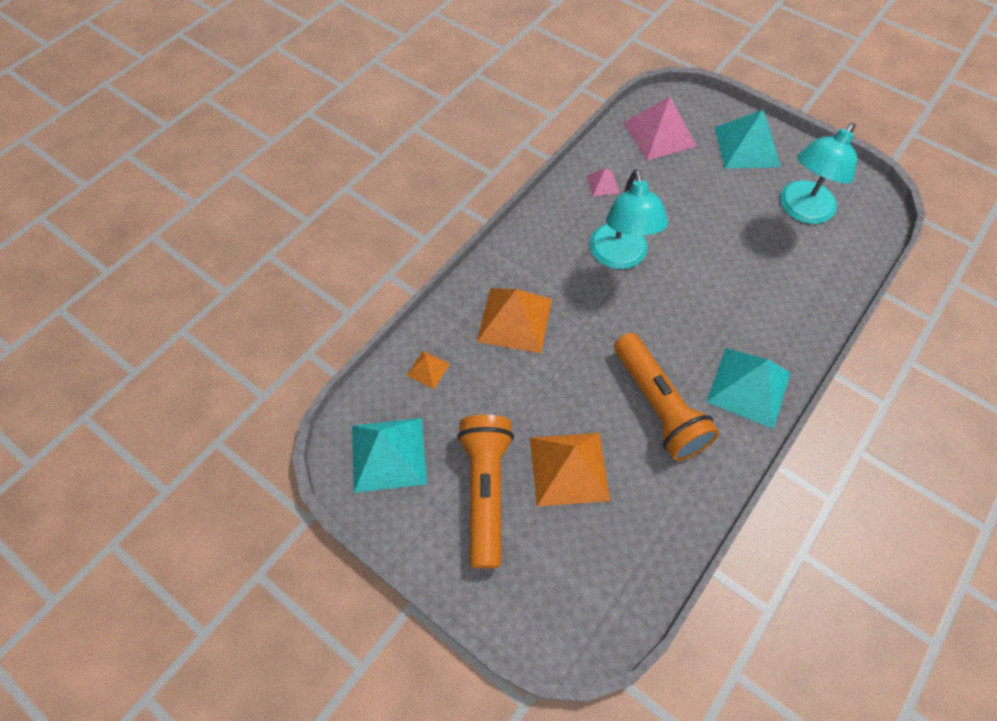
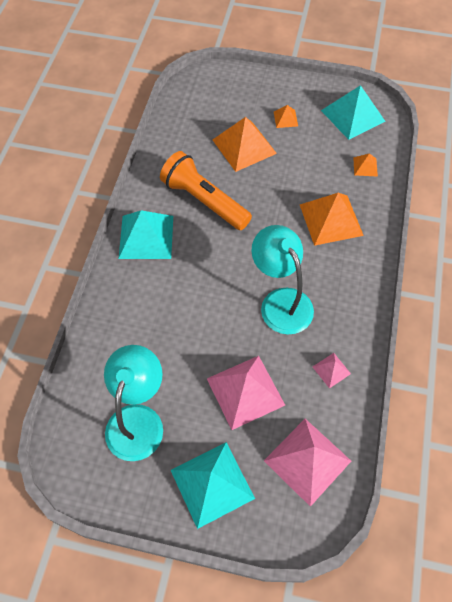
camera: 155 degrees right, 0 degrees up
orange flashlight [457,415,514,569] -> orange pyramid [274,105,298,128]
none -> pink pyramid [207,356,285,430]

